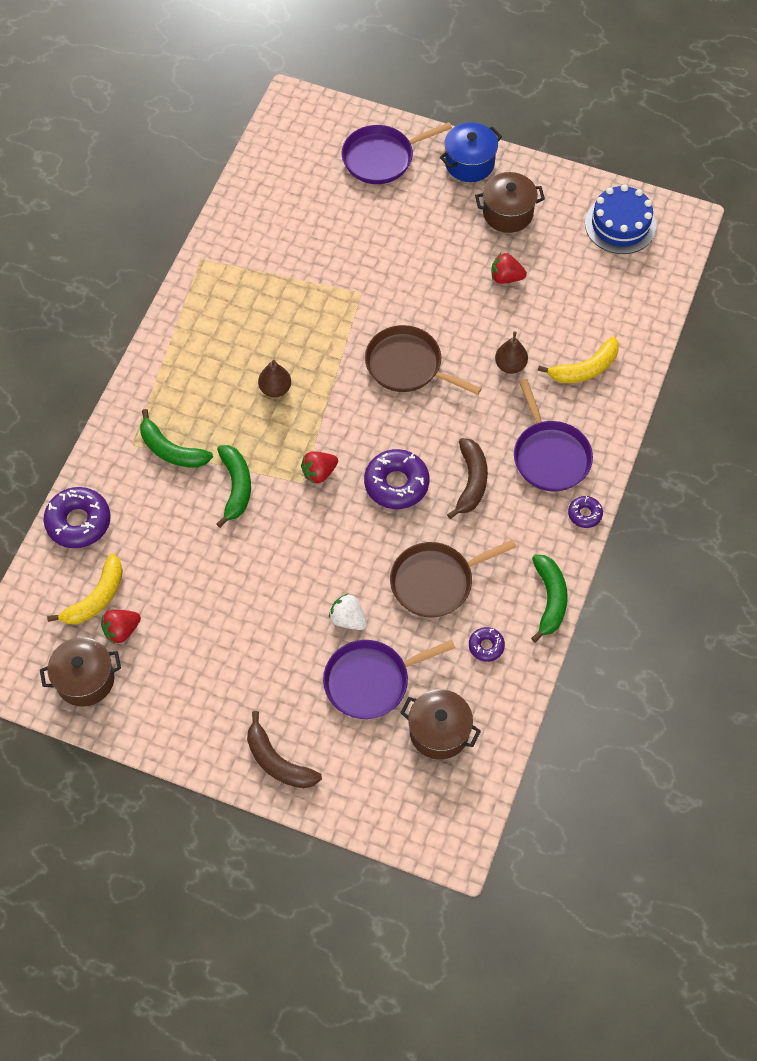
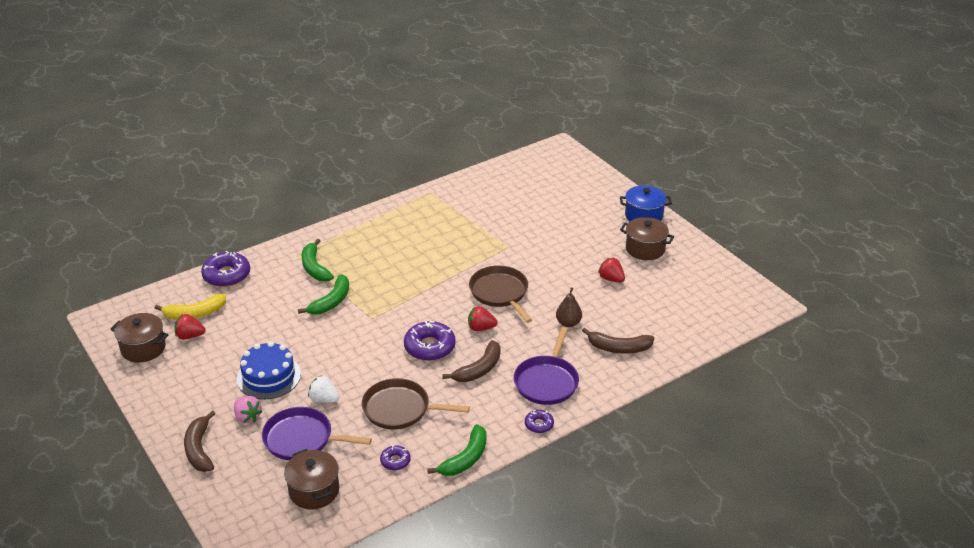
camera: 35 degrees right, 25 degrees down
brown pear [258,360,291,397] -> none
red strawberry [301,451,338,484] -> red strawberry moved to [468,306,498,331]
white strawberry [329,593,367,630] -> white strawberry turned 45 degrees counterclockwise [308,375,339,403]
purple pan [341,122,452,184] -> none
yellow banana [538,336,619,383] -> brown banana [582,328,654,353]
blue cake [585,185,656,254] -> blue cake moved to [237,341,301,399]
none -> pink strawberry [234,396,263,423]

